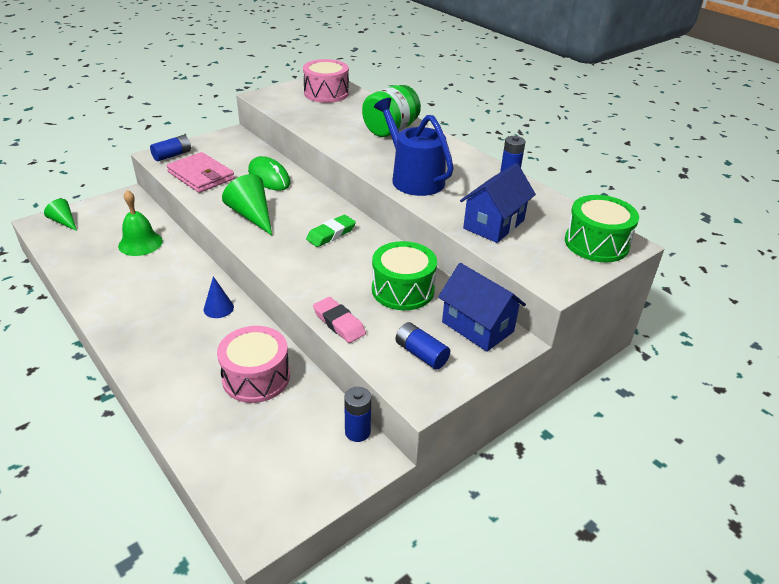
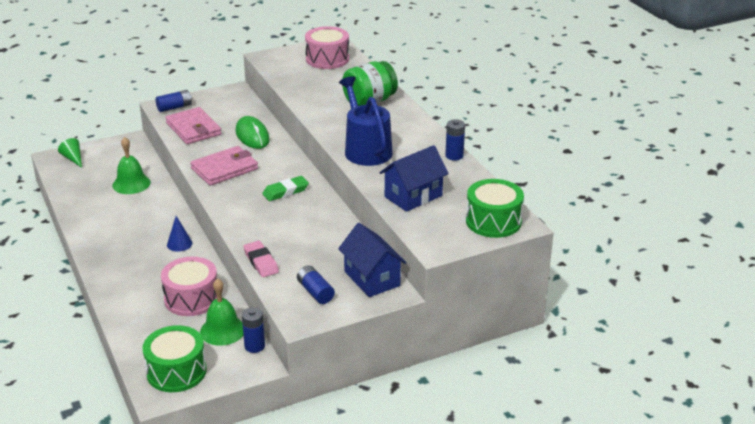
camera: 15 degrees right, 5 degrees down
green cone [222,174,272,235] -> pink wallet [190,146,258,186]
green drum [372,241,437,310] -> green drum moved to [142,325,207,392]
none -> green bell [200,278,243,346]

